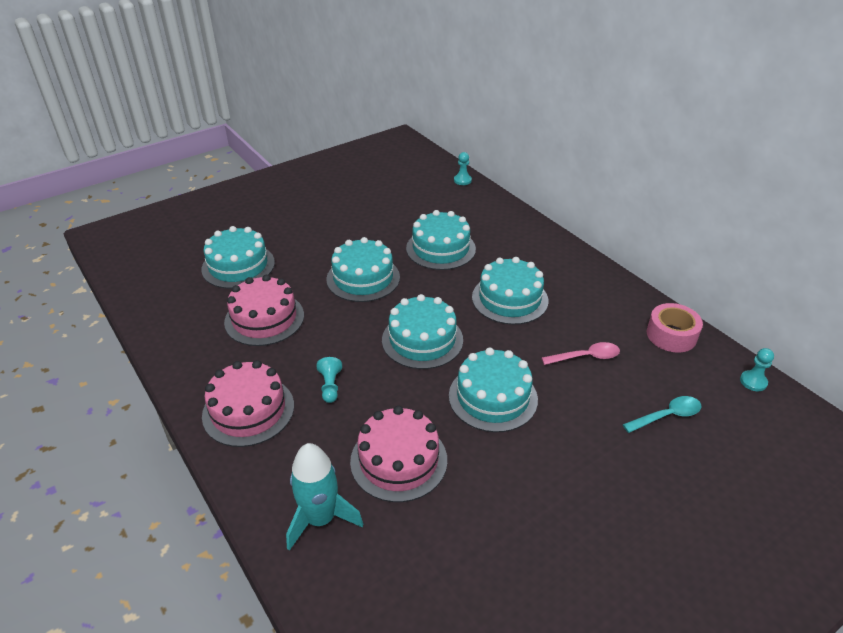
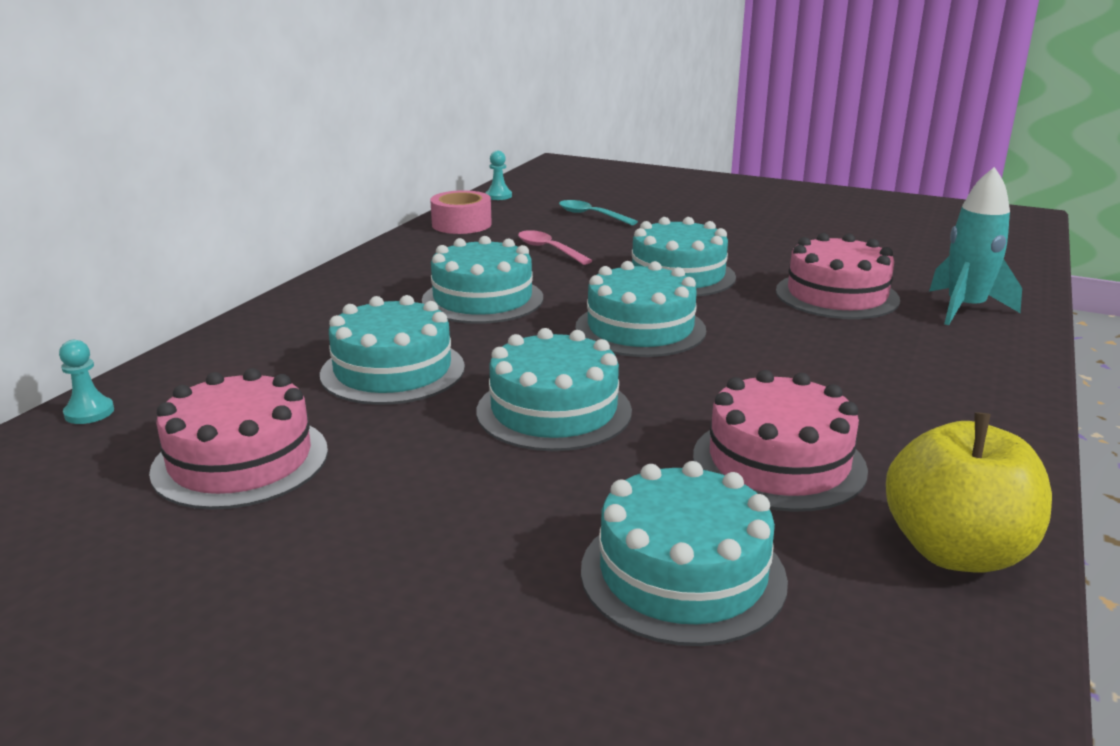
camera: 120 degrees left, 15 degrees down
pink cake [202,360,294,447] -> pink cake moved to [149,368,328,510]
turquoise pawn [317,357,342,403] -> none
none -> yellow apple [886,412,1052,573]

